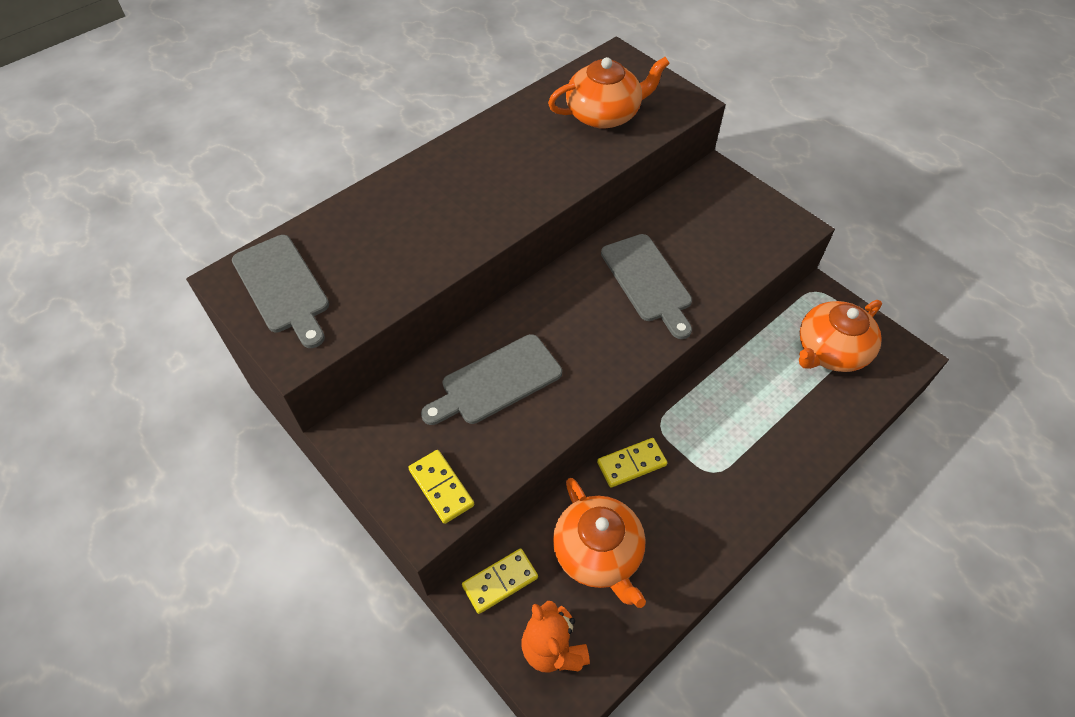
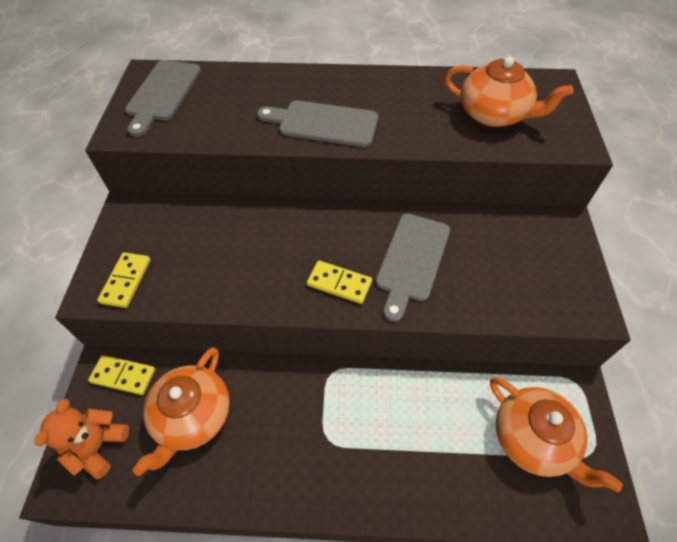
camera: 45 degrees right, 0 degrees up
grey cutting board [421,334,562,425] -> grey cutting board moved to [257,100,378,147]
yellow domino [597,438,667,487] -> yellow domino moved to [307,260,372,304]
orange teapot [799,300,882,372] -> orange teapot turned 135 degrees counterclockwise [490,377,623,492]

